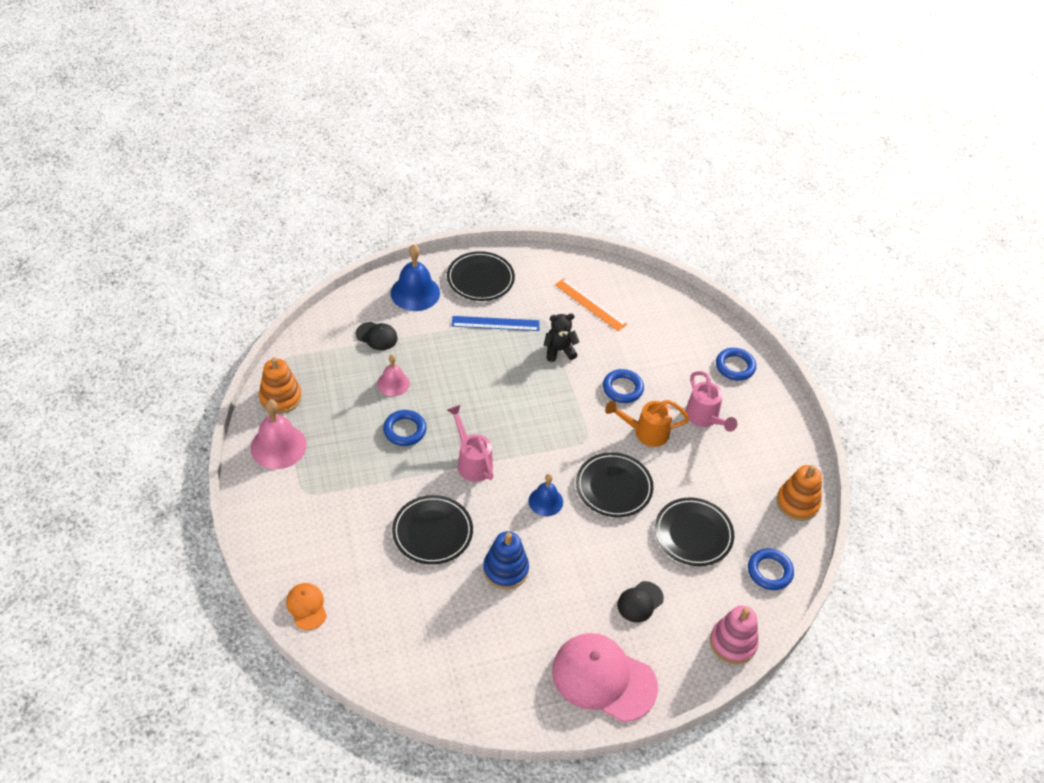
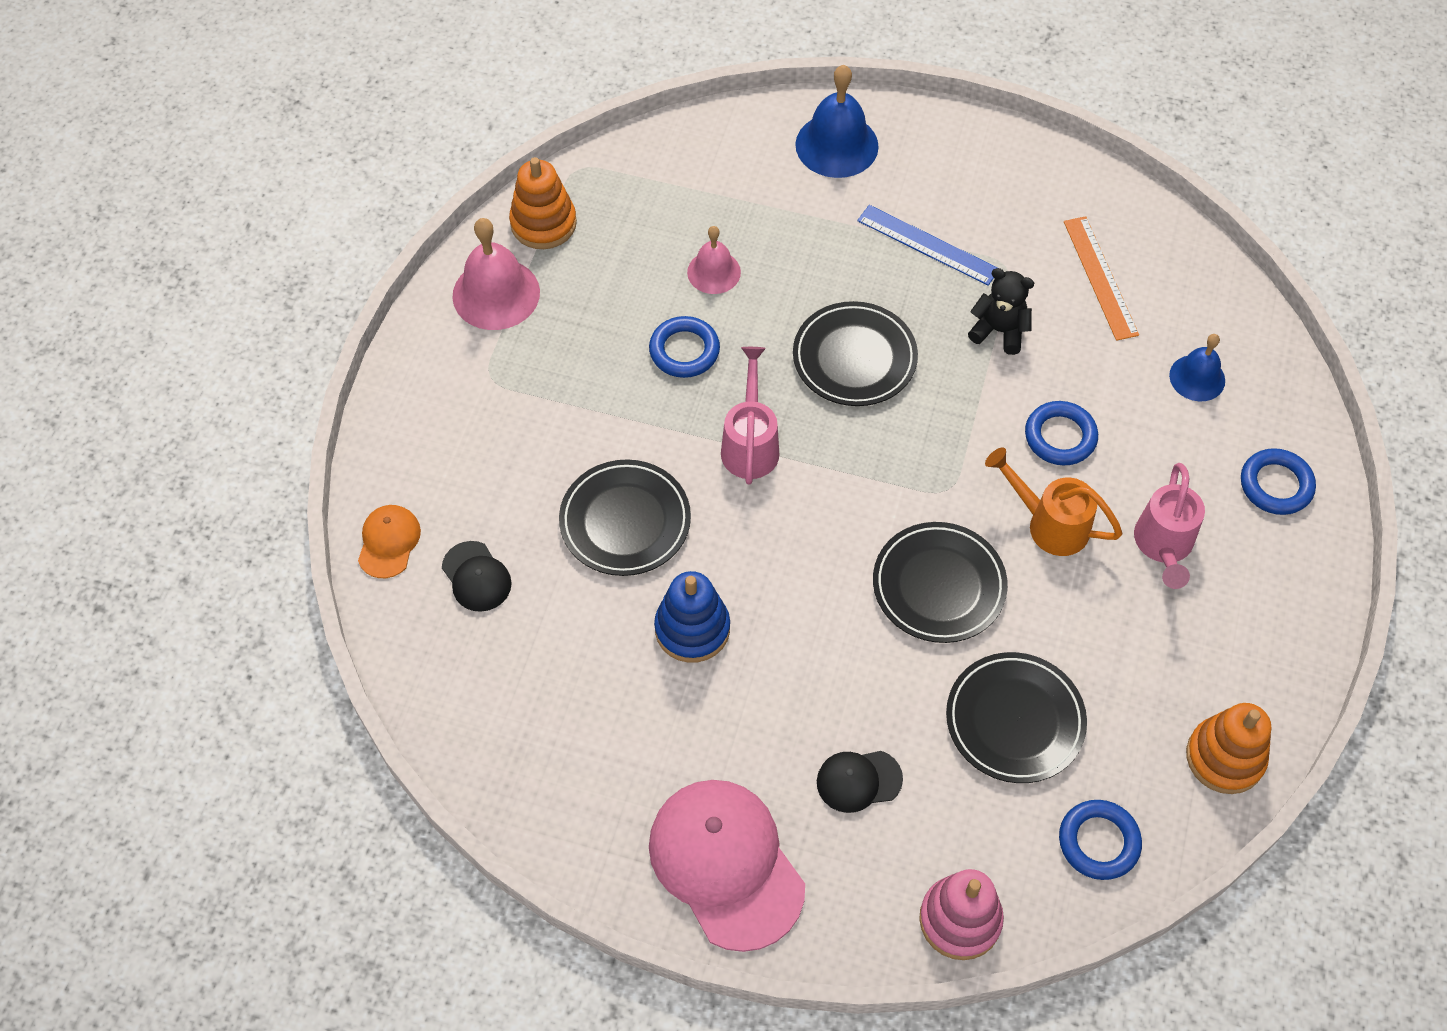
camera: 35 degrees right, 10 degrees up
black cap [356,322,398,350] -> black cap moved to [442,541,512,612]
black plate [447,251,515,301] -> black plate moved to [793,301,918,406]
blue bell [529,474,563,516] -> blue bell moved to [1169,334,1225,401]

